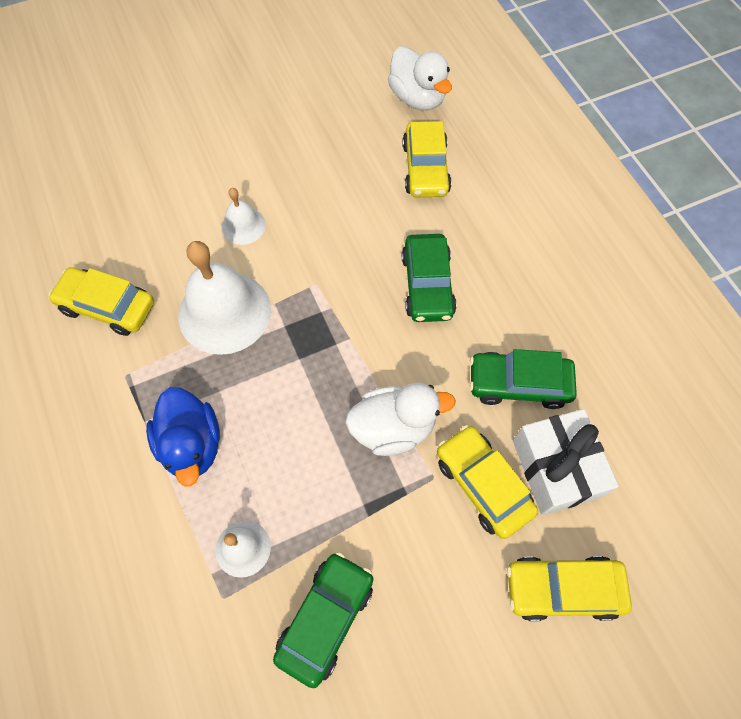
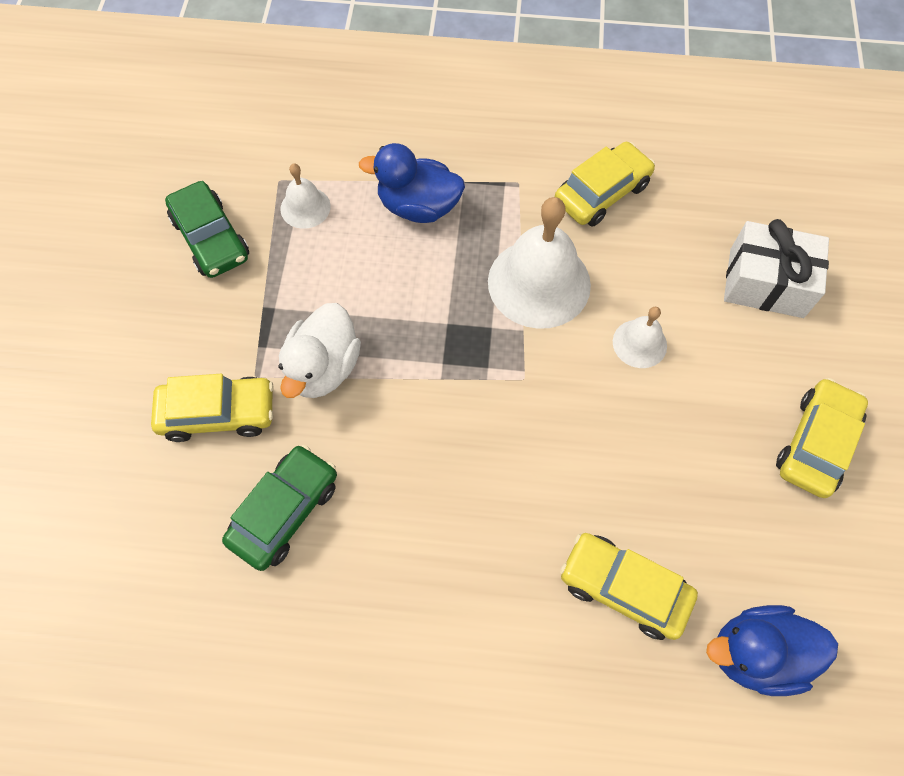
camera: 120 degrees right, 0 degrees up
white duck [388,46,452,110] -> blue duck [706,605,838,696]
green car [402,234,457,322] -> none
yellow car [507,556,632,621] -> yellow car moved to [776,378,868,498]
white gift [513,409,619,515] -> white gift moved to [724,219,829,318]

